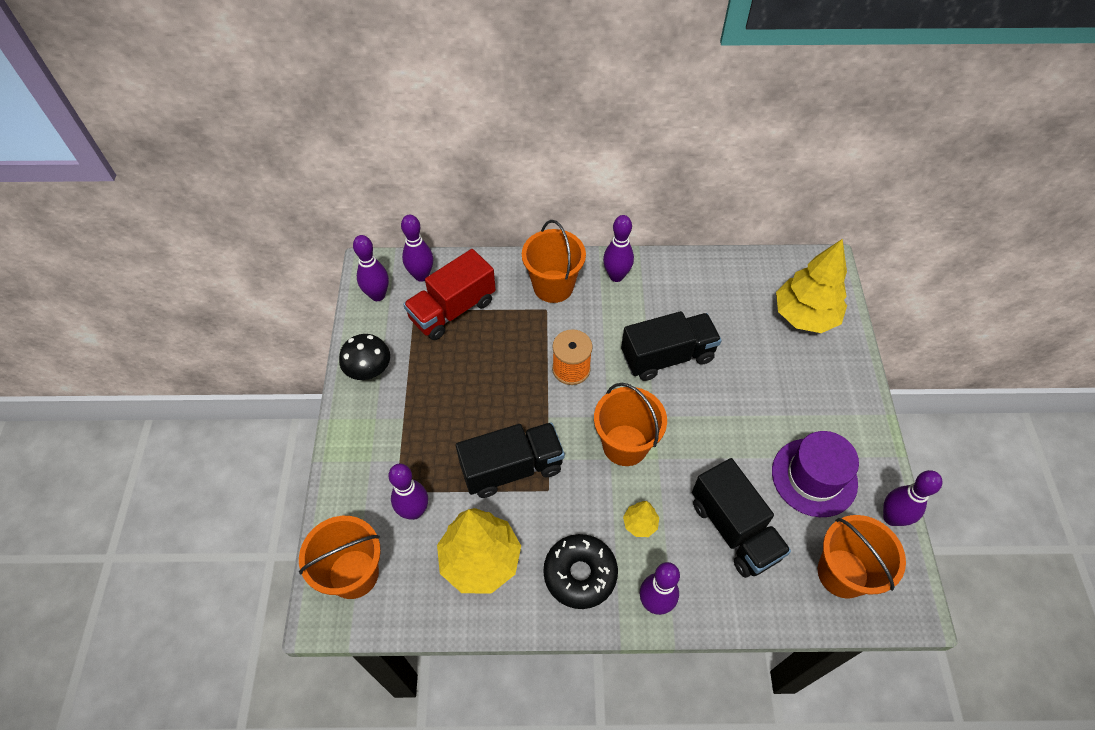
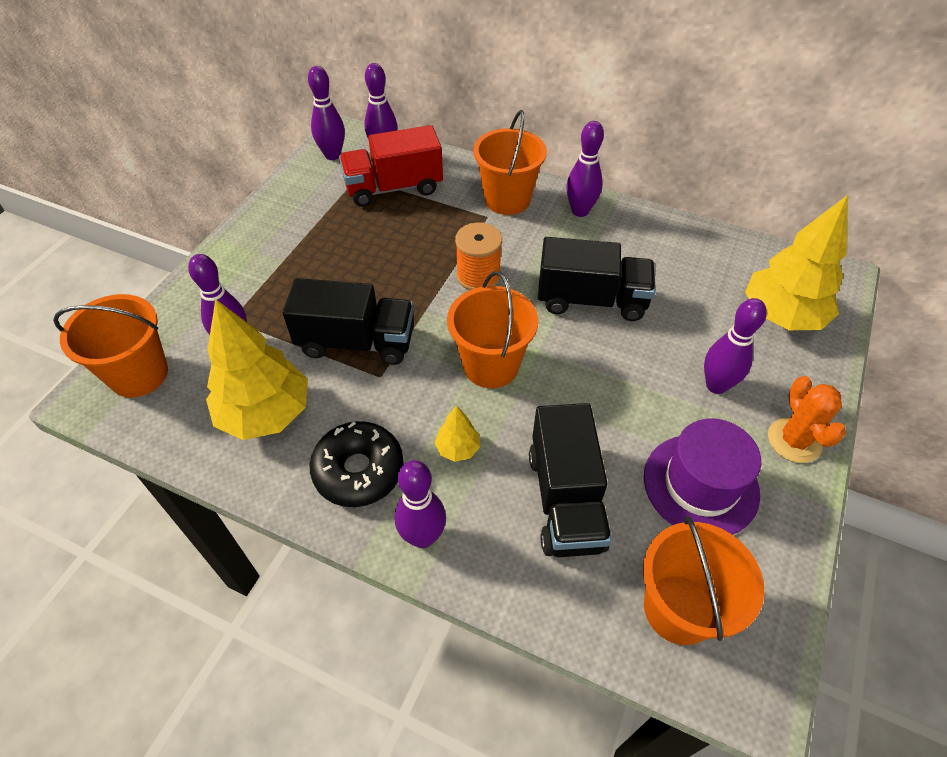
camera: 25 degrees right, 5 degrees down
black mushroom [339,334,390,380] -> none
purple bowling pin [883,470,942,526] -> purple bowling pin moved to [704,298,767,394]
none -> orange cactus [768,376,846,463]

